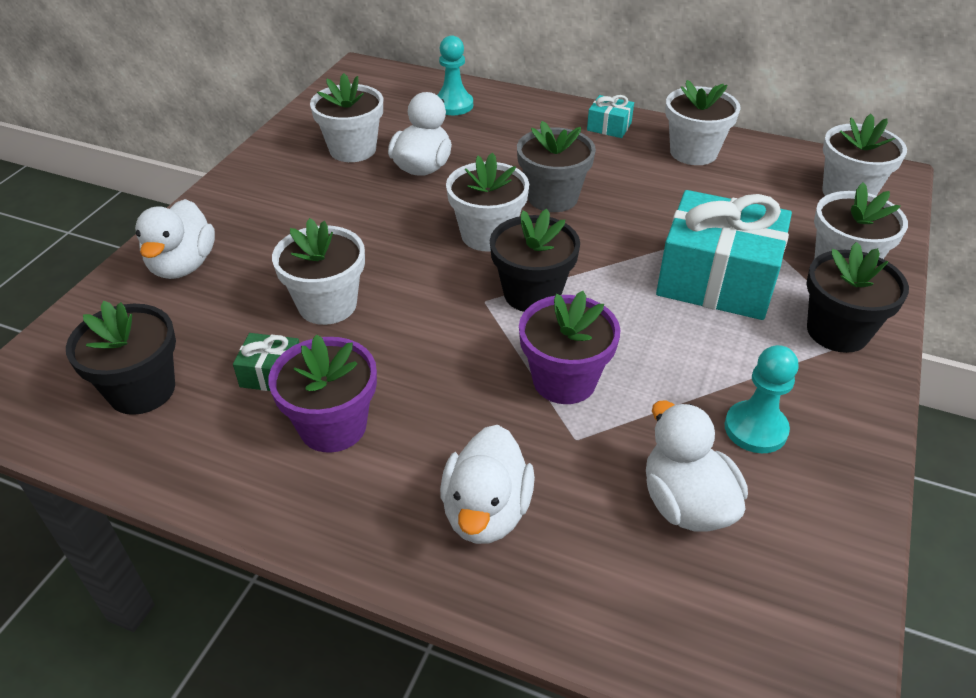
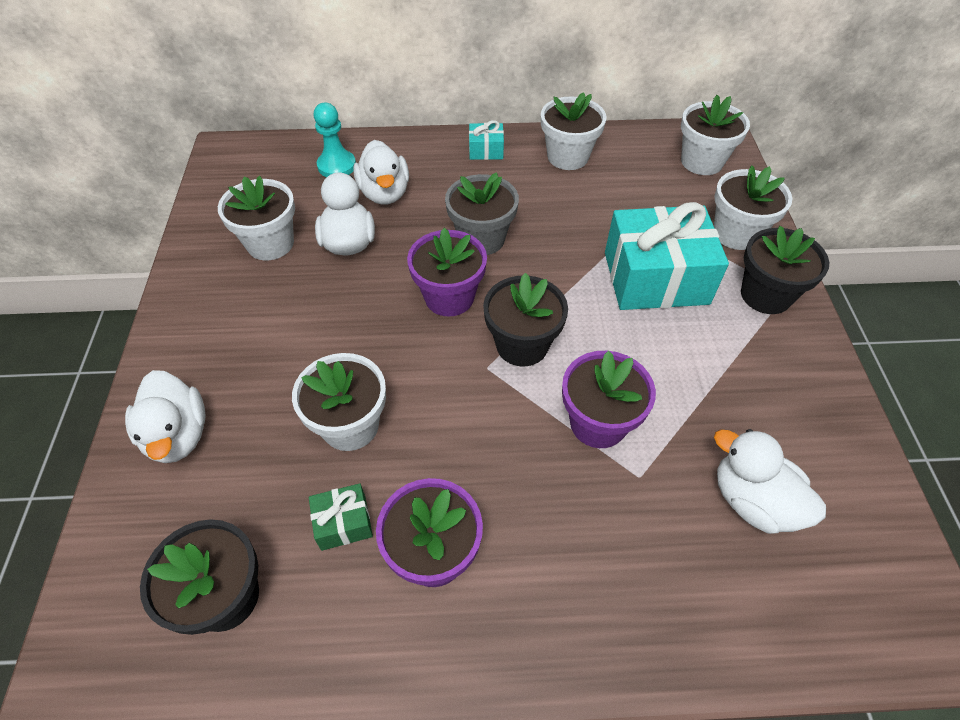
camera: 25 degrees left, 10 degrees up
white duck [440,425,535,544] -> white duck moved to [353,140,409,205]
white flower pot [446,152,529,252] -> purple flower pot [407,228,487,317]
turquoise pawn [725,345,798,453] -> none

